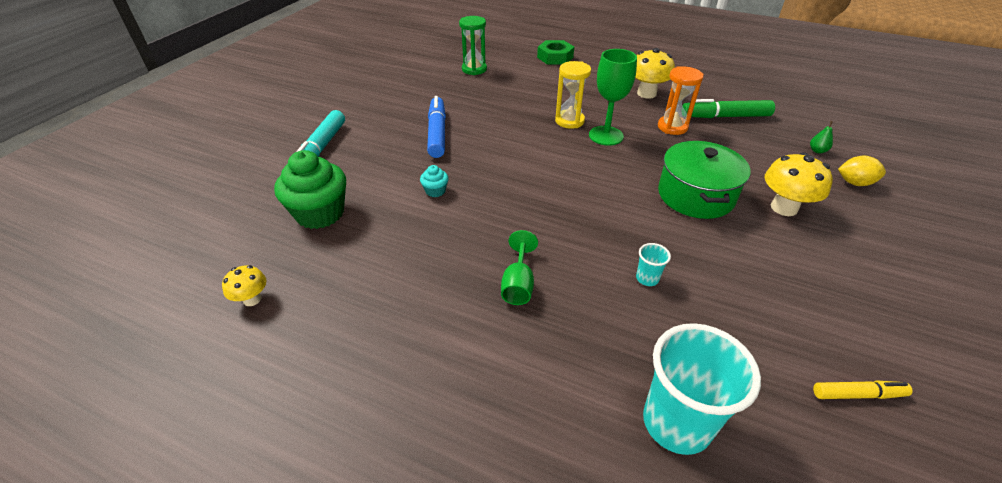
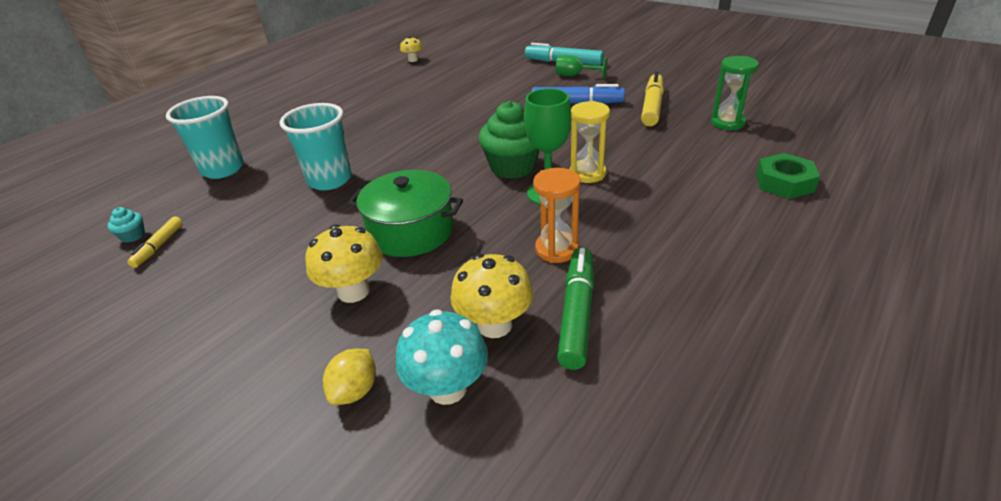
camera: 105 degrees right, 5 degrees down
green cupcake [274,150,346,229] -> green cupcake moved to [479,101,540,179]
turquoise cupcake [420,165,448,197] -> turquoise cupcake moved to [108,207,145,243]
green goblet [501,230,538,305] -> green goblet moved to [556,55,608,79]
yellow mushroom [635,48,675,99] -> yellow mushroom moved to [451,254,533,338]
turquoise cup [636,243,671,286] -> turquoise cup [280,103,352,190], size x2.32
green pear [810,121,833,153] -> turquoise mushroom [396,309,488,405]
none -> yellow marker [641,72,664,126]

